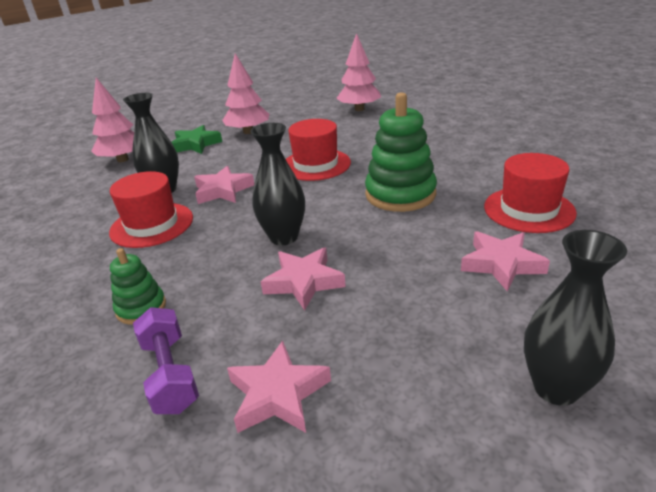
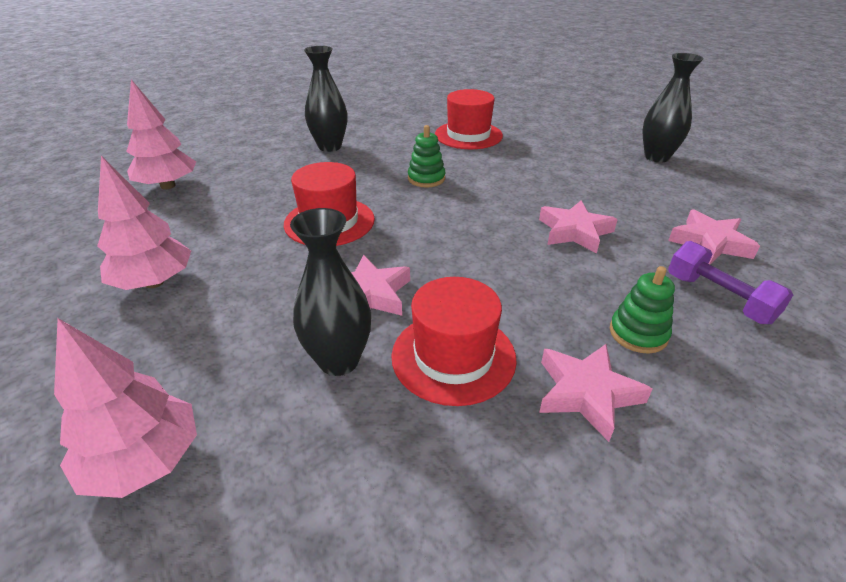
camera: 90 degrees left, 5 degrees up
purple dumbbell [133,307,199,414] -> purple dumbbell turned 75 degrees clockwise [668,241,793,324]
green star [171,125,222,154] -> none
black vase [250,123,305,245] -> black vase moved to [304,46,347,152]
green stacking toy [365,92,437,212] -> green stacking toy [408,125,445,188], size x0.54
pink star [461,231,550,291] -> pink star moved to [539,344,652,442]

